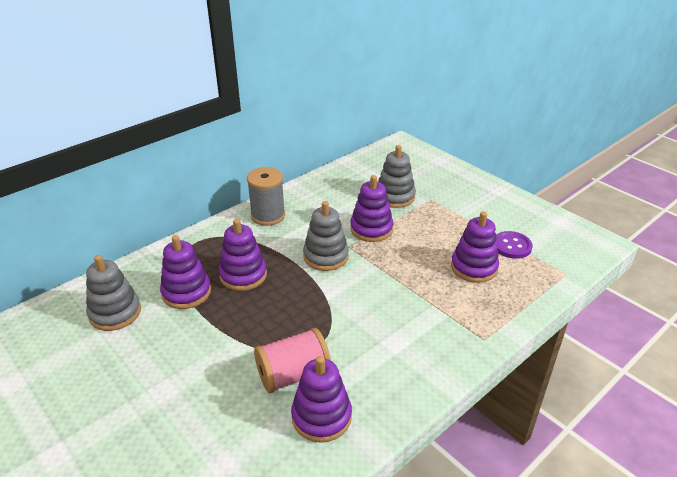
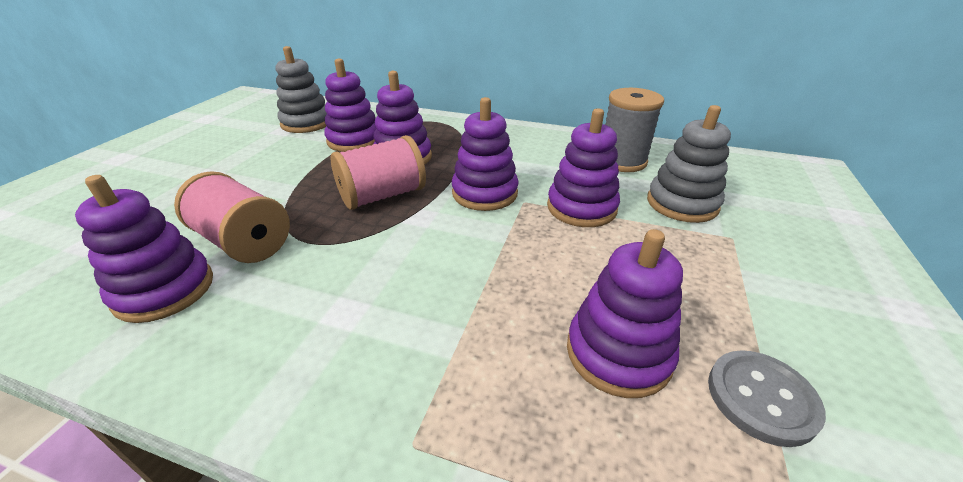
camera: 60 degrees right, 0 degrees up
grey spool [247,167,285,226] -> grey spool moved to [605,88,664,172]
grey stacking toy [303,201,349,271] -> purple stacking toy [452,97,519,211]
purple button [496,231,533,259] -> grey button [708,350,826,447]
none -> pink spool [330,135,426,210]

